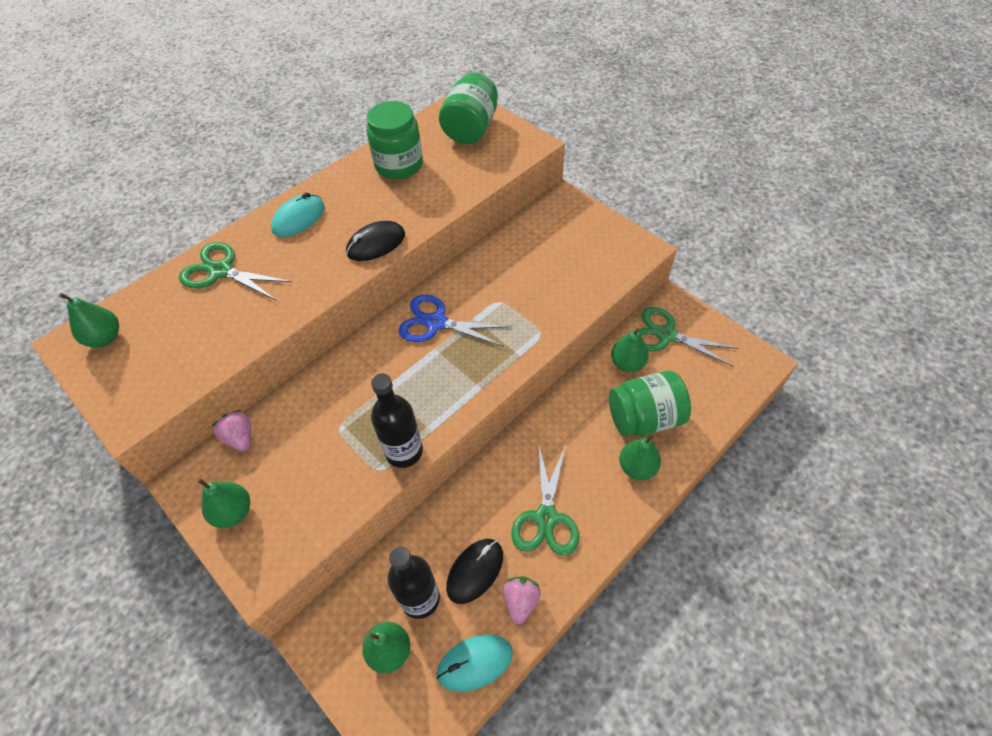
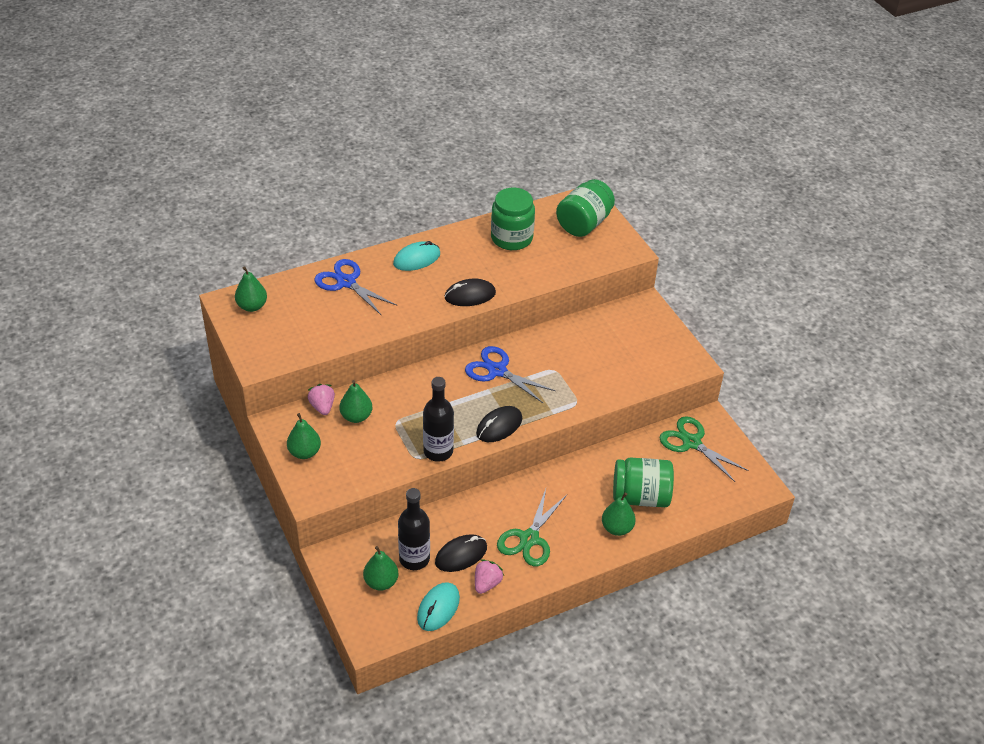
camera: 15 degrees right, 10 degrees down
green scissors [179,242,292,300] -> blue scissors [314,259,397,316]
turquoise mouse [437,634,513,692] -> turquoise mouse turned 60 degrees counterclockwise [417,582,460,631]
green pear [611,328,649,372] -> green pear moved to [340,380,372,423]
none -> black mouse [476,406,522,442]

